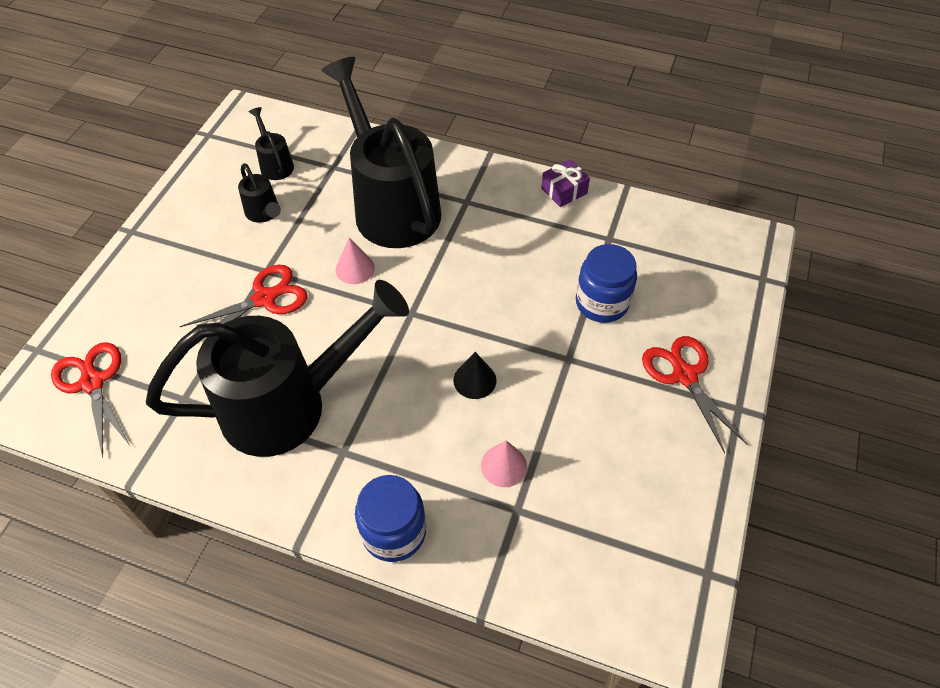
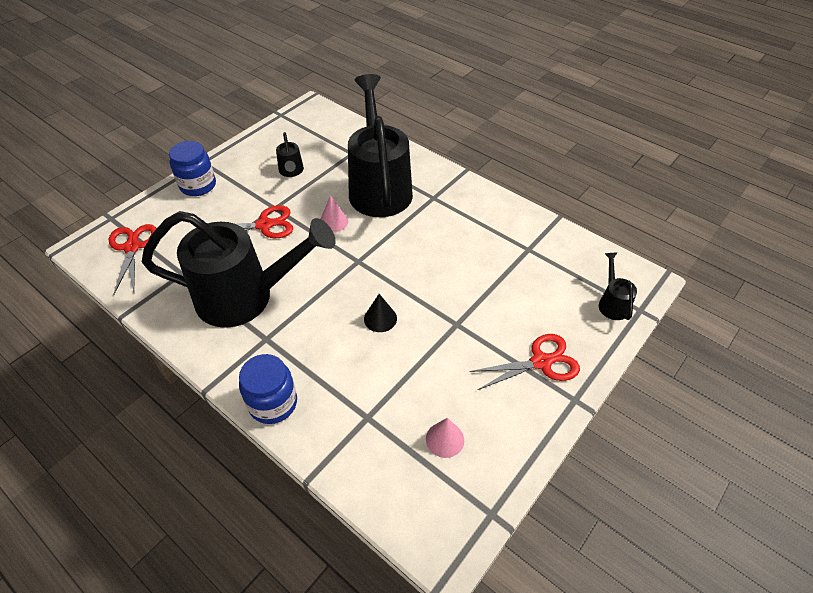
camera: 20 degrees right, 5 degrees down
black watering can [249,107,294,180] -> black watering can moved to [599,252,637,320]
pink cone [481,440,527,487] -> pink cone moved to [426,418,464,458]
purple gift [541,159,590,207] -> none
blue jar [576,244,637,323] -> blue jar moved to [169,141,216,196]
red scissors [642,336,748,453] -> red scissors turned 75 degrees clockwise [470,334,580,390]

